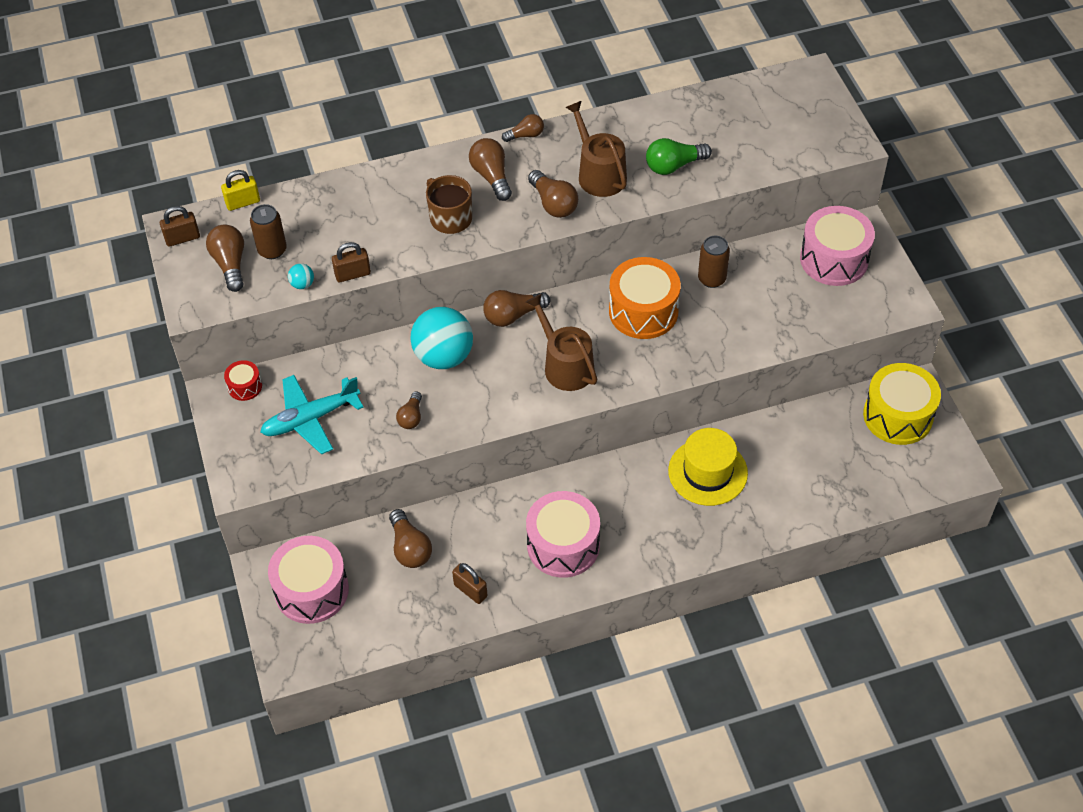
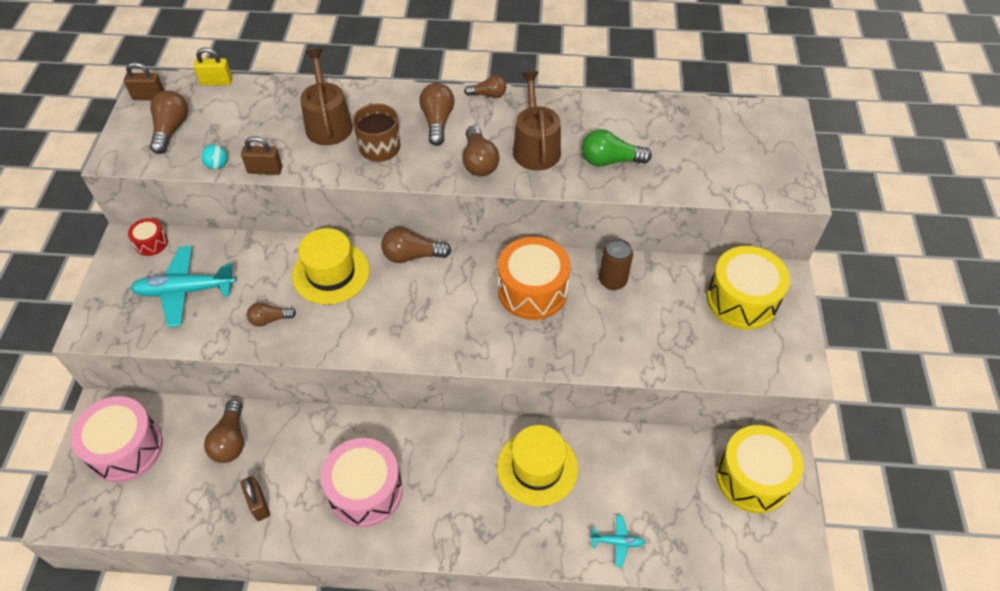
camera: 20 degrees right, 0 degrees up
brown can [250,204,287,259] -> none
brown light bulb [396,391,422,429] -> brown light bulb turned 45 degrees clockwise [247,302,296,327]
turquoise ball [410,307,473,369] -> yellow hat [292,228,370,305]
brown watering can [526,294,597,391] -> brown watering can moved to [300,49,353,145]
pink drum [800,206,875,286] -> yellow drum [707,246,790,330]
none -> turquoise plane [590,515,645,567]

